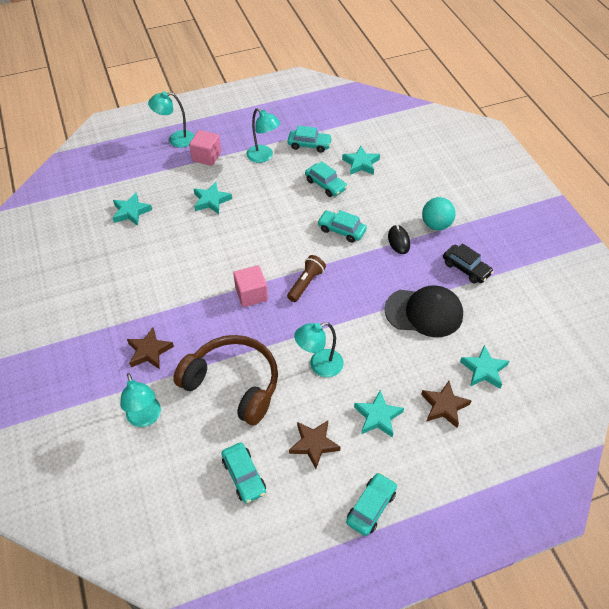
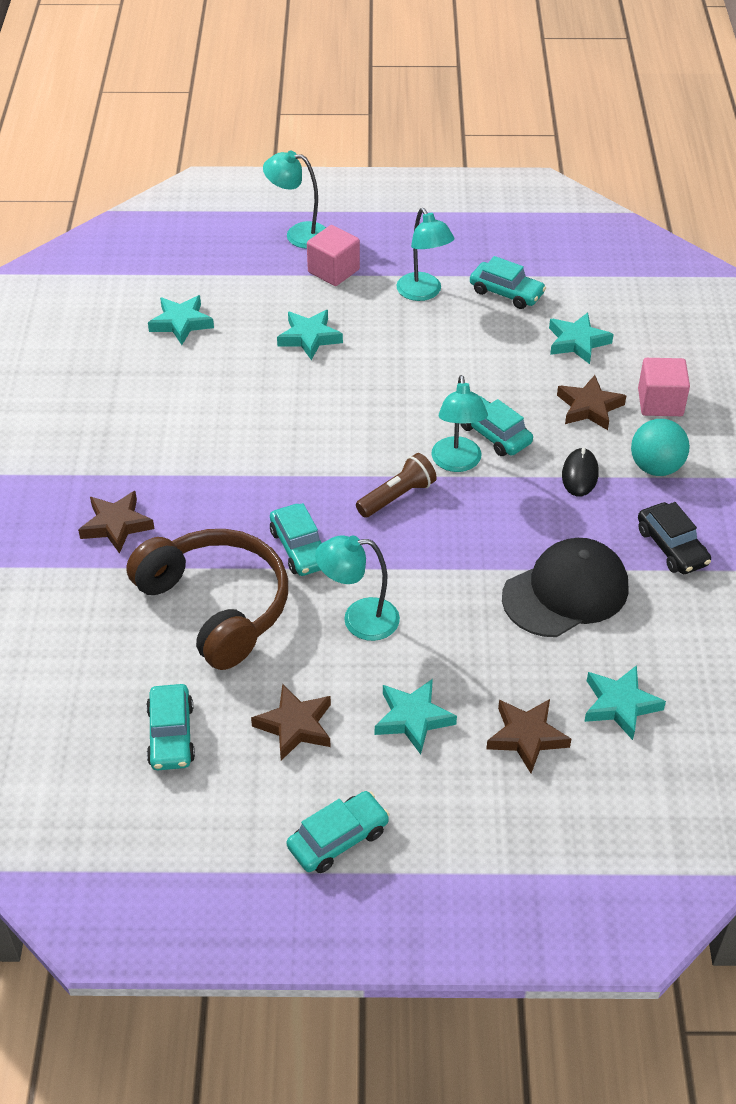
camera: 20 degrees right, 5 degrees down
turquoise lamp [120,373,161,427] -> turquoise lamp moved to [432,375,488,472]
pink cube [233,265,268,307] -> pink cube moved to [638,358,690,416]
turquoise car [305,161,347,197] -> turquoise car moved to [270,503,322,576]
black cap [384,286,463,337] -> black cap turned 60 degrees counterclockwise [502,538,628,637]
none -> brown star [557,375,626,430]

